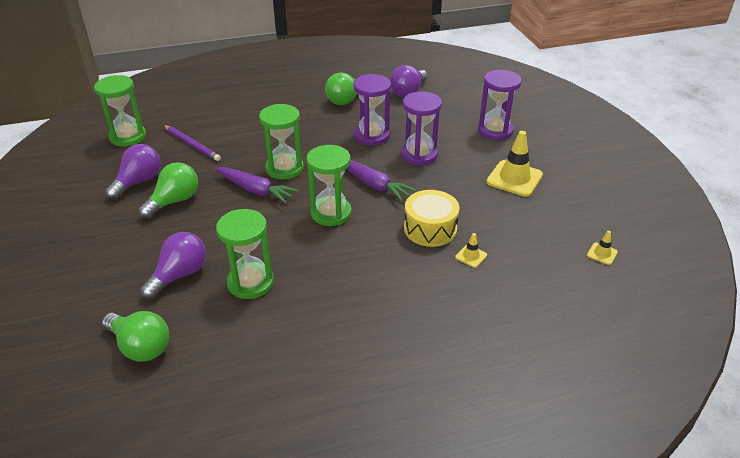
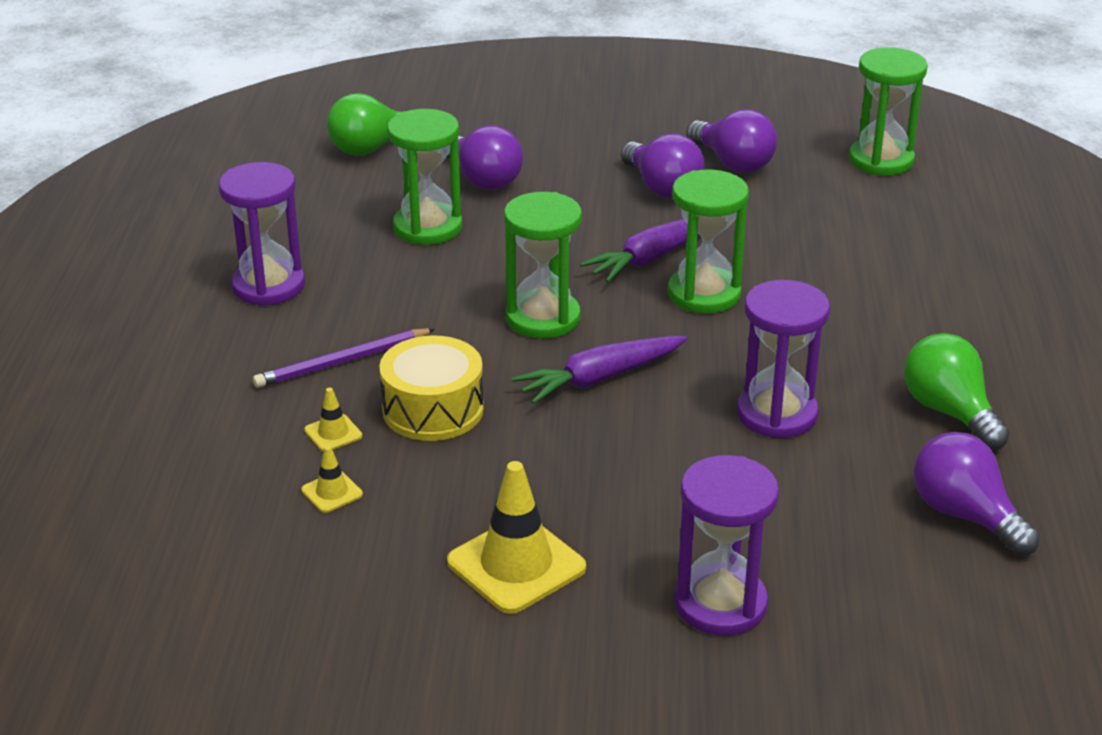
camera: 110 degrees right, 5 degrees down
green light bulb [139,162,198,219] -> purple light bulb [621,133,704,198]
purple pencil [163,125,221,161] -> purple pencil moved to [253,328,435,388]
purple hourglass [401,91,442,165] -> purple hourglass moved to [218,162,305,306]
yellow traffic cone [587,231,618,265] -> yellow traffic cone moved to [301,446,363,513]

